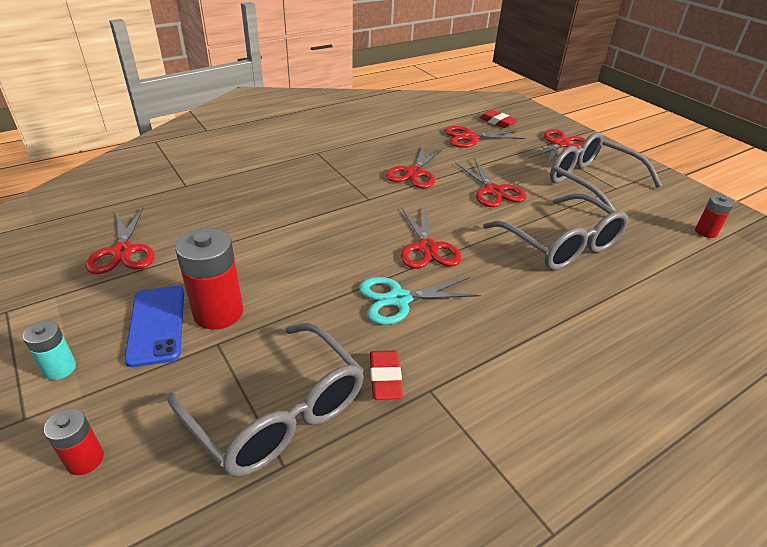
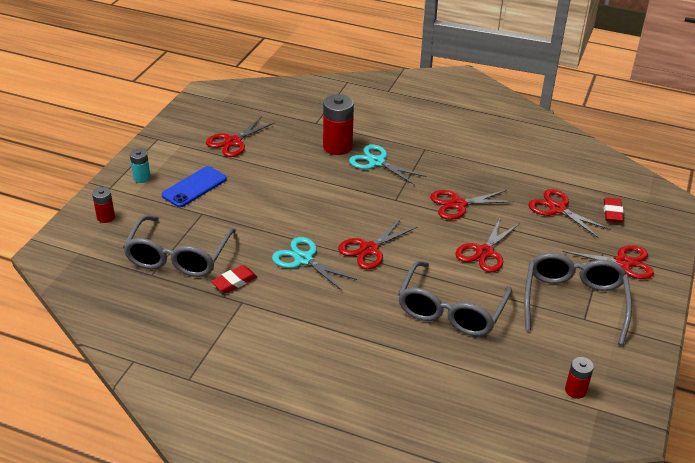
camera: 55 degrees right, 0 degrees up
red battery [175,228,243,329] -> red battery moved to [323,94,354,155]
none -> turquoise scissors [349,145,426,185]

